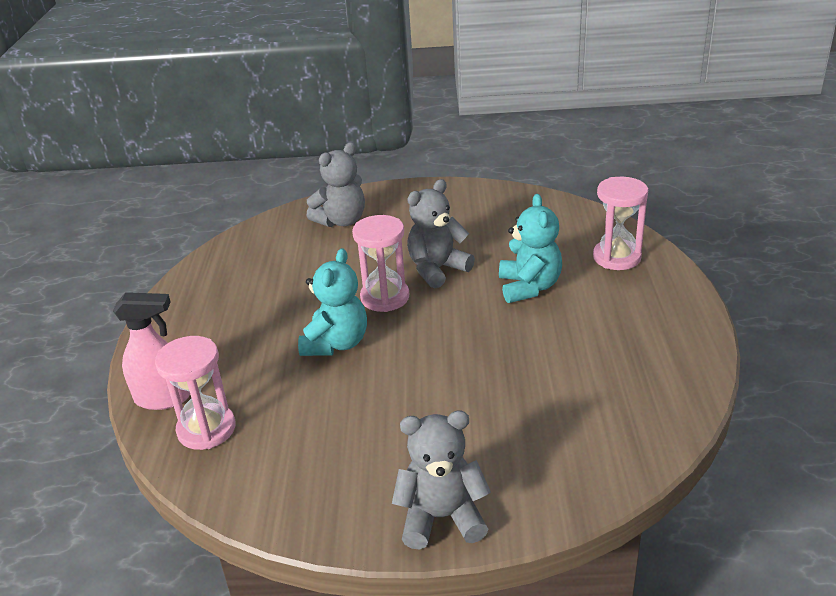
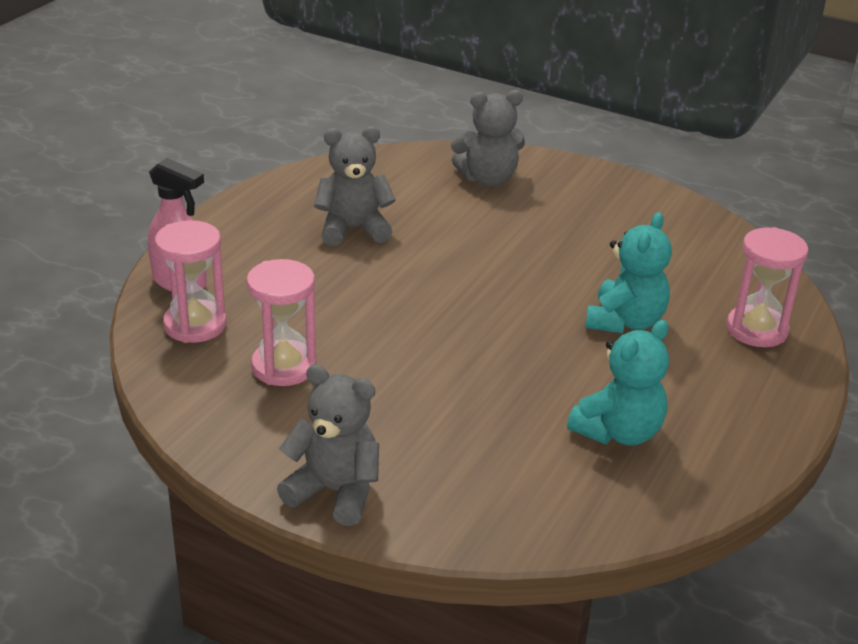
camera: 25 degrees right, 0 degrees up
turquoise teddy bear [298,248,367,356] -> turquoise teddy bear moved to [567,320,669,445]
pink hourglass [352,215,409,312] -> pink hourglass moved to [246,259,317,386]
grey teddy bear [407,179,475,288] -> grey teddy bear moved to [314,126,396,246]

